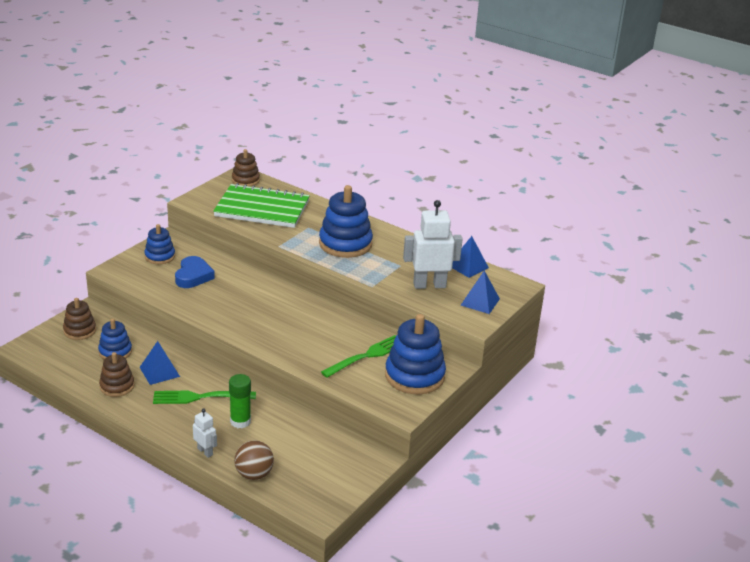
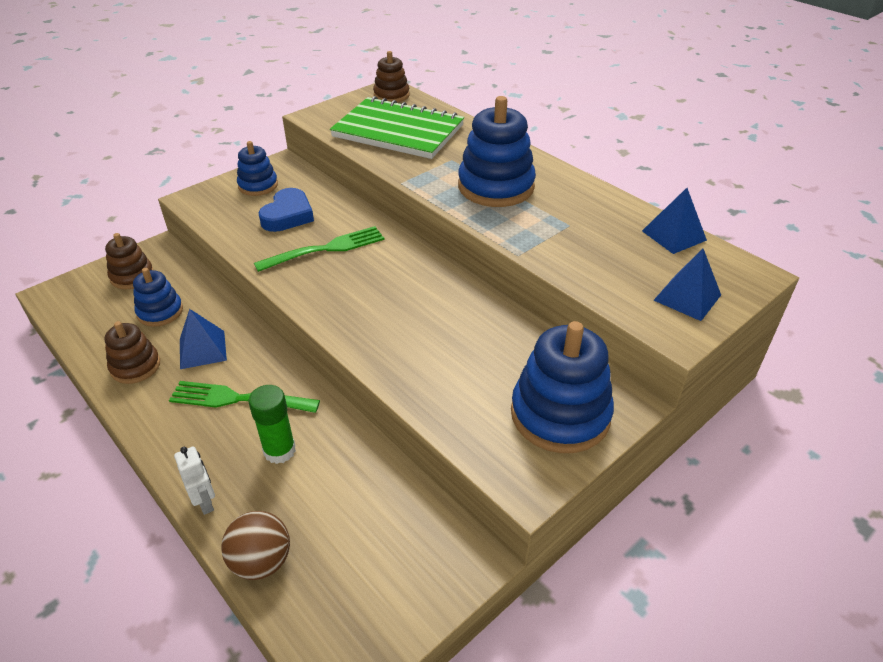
camera: 15 degrees right, 10 degrees up
green fork [321,335,396,378] -> green fork moved to [254,226,384,272]
white robot [403,200,463,289] -> none

